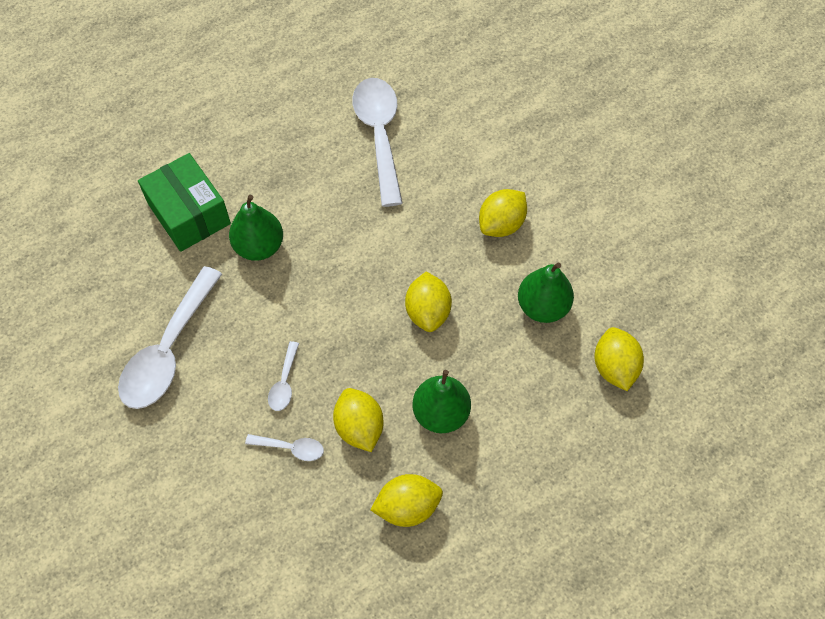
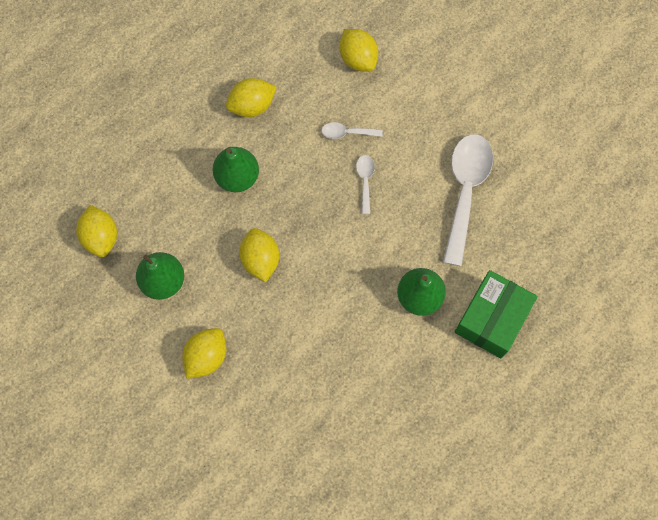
camera: 170 degrees right, 10 degrees up
green box [138,153,231,252] -> green box turned 75 degrees clockwise [455,270,538,358]
yellow lemon [333,388,384,452] -> yellow lemon moved to [339,29,378,72]
white spoon [352,78,403,207] -> none

